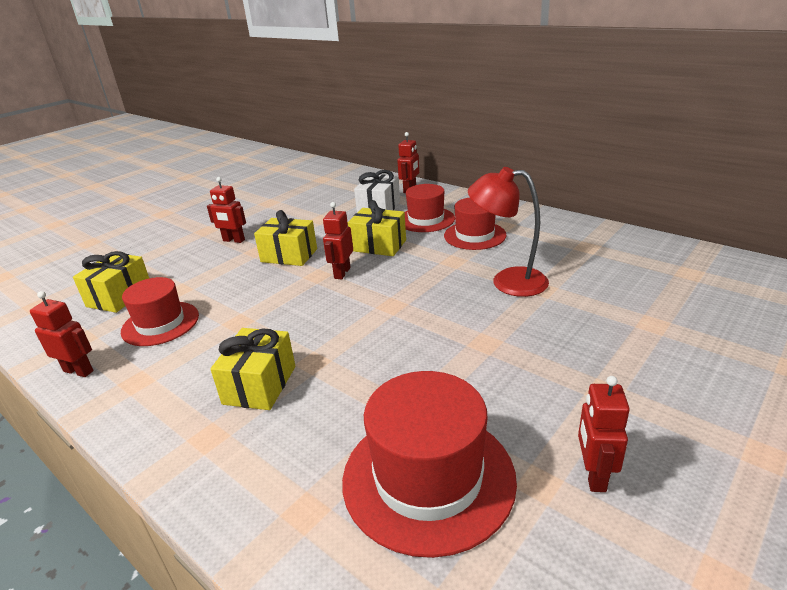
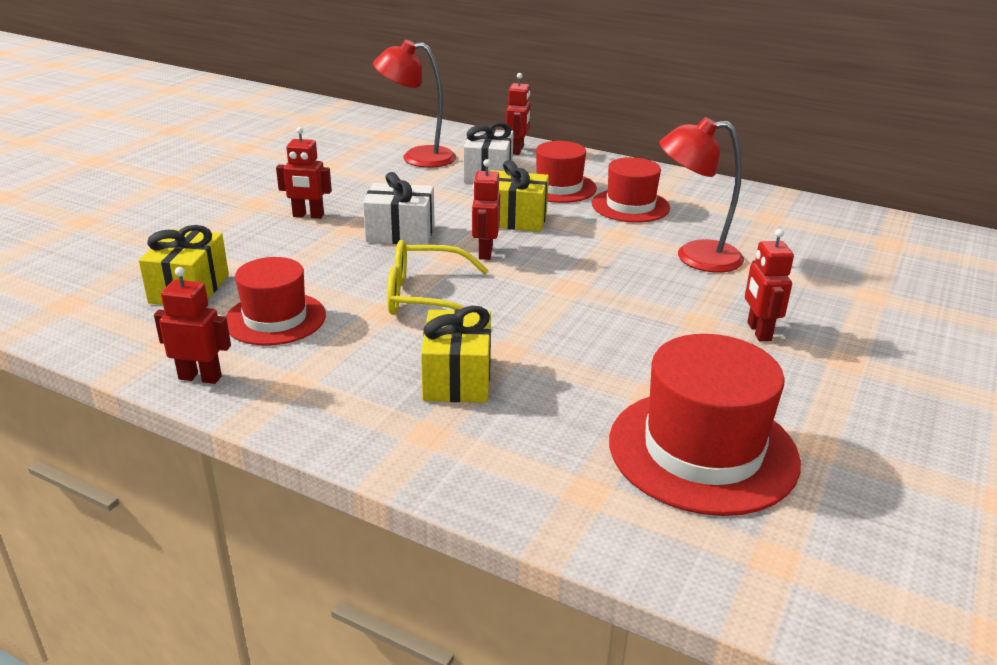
camera: 15 degrees left, 0 degrees up
yellow gift [254,210,317,266] -> white gift [363,172,435,245]
red robot [578,376,630,492] -> red robot moved to [745,229,794,341]
none -> red lamp [373,40,456,168]
none -> yellow glasses [387,240,489,315]

